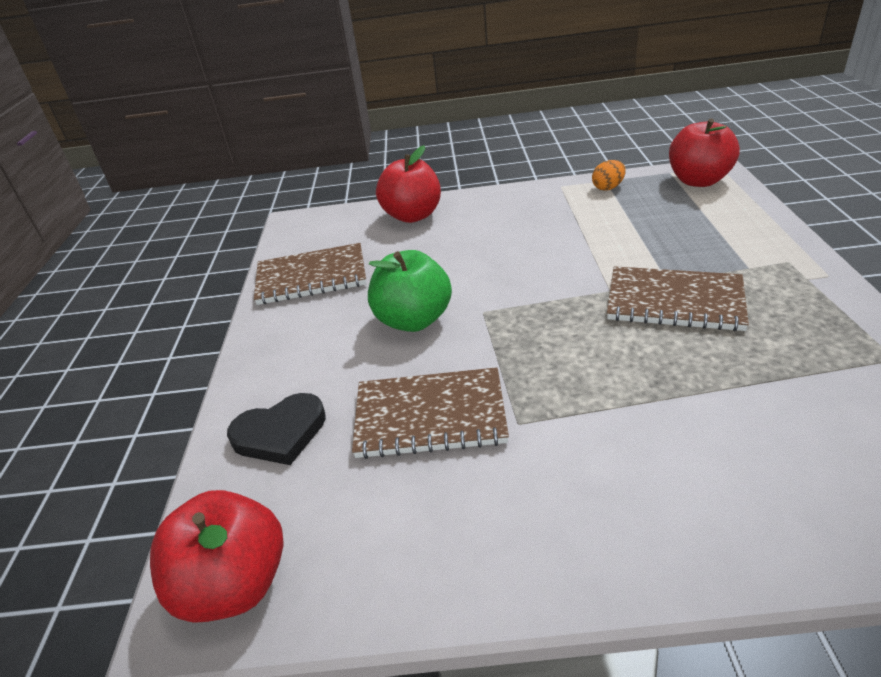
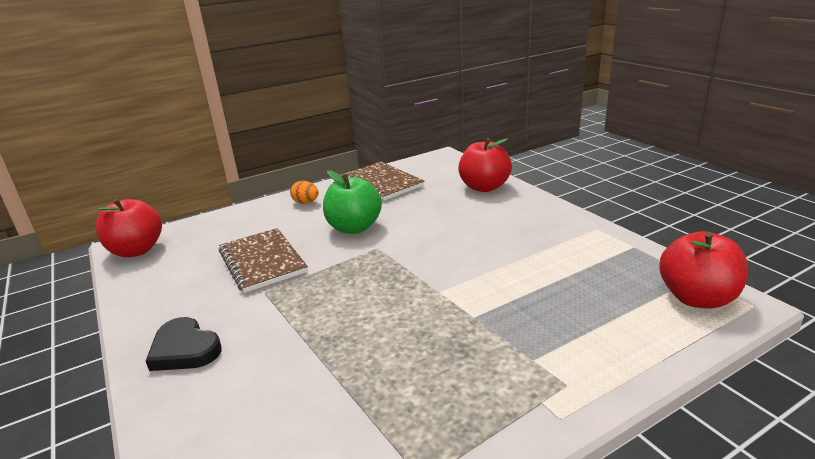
camera: 60 degrees right, 10 degrees down
black heart [227,393,326,465] -> black heart moved to [146,317,222,371]
orange egg [592,160,626,191] -> orange egg moved to [290,181,319,204]
brown notebook [607,266,749,331] -> none

